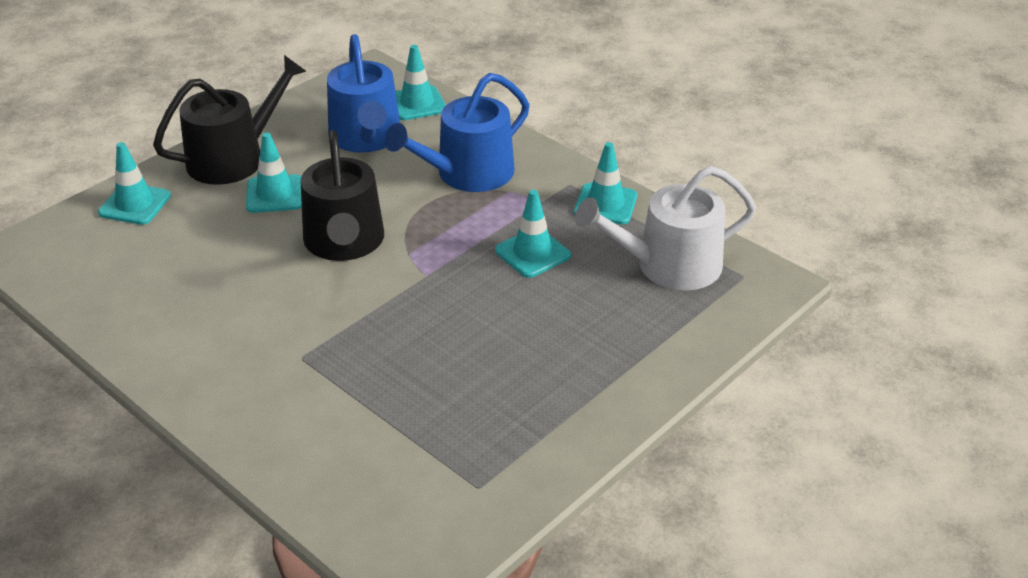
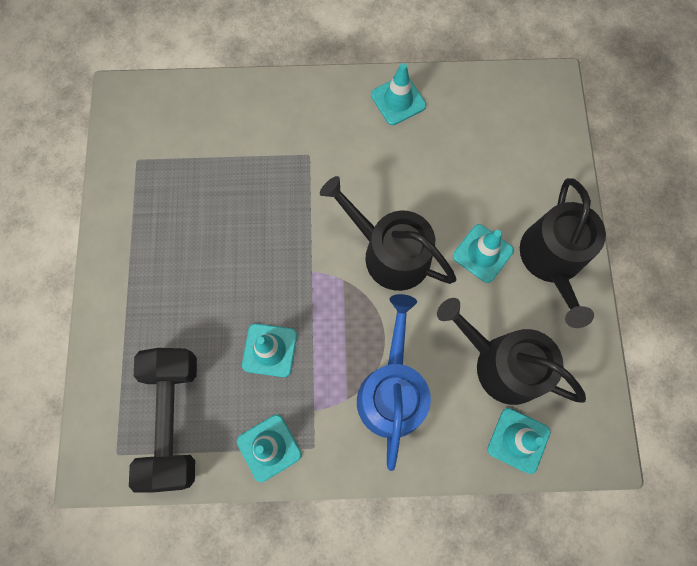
camera: 135 degrees right, 35 degrees up
turquoise traffic cone [98,142,171,225] -> turquoise traffic cone moved to [371,63,426,125]
blue watering can [327,34,400,153] -> black watering can [437,298,586,405]
white watering can [575,166,756,290] -> black dumbbell [129,348,197,492]

